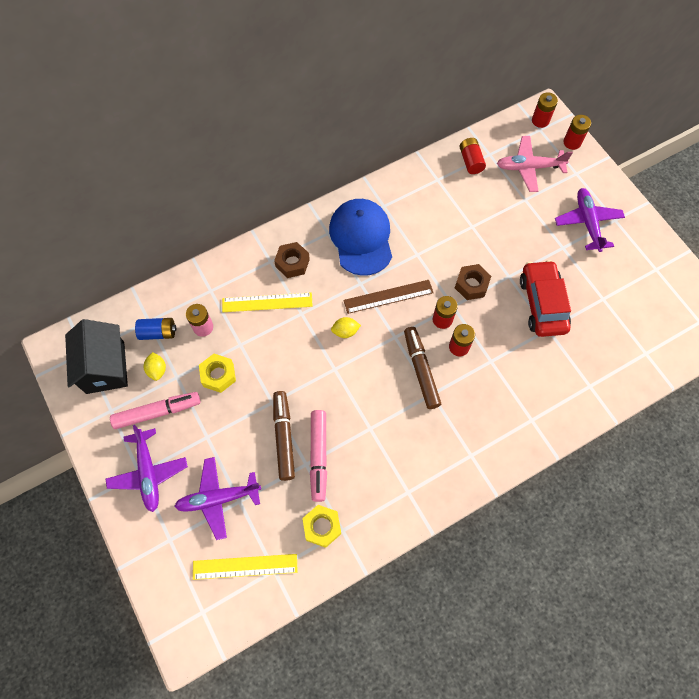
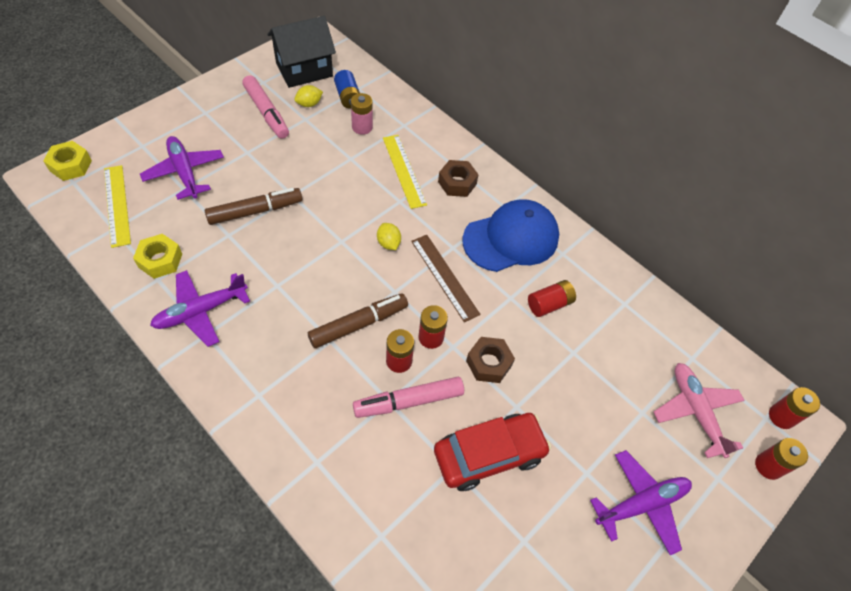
camera: 70 degrees right, 10 degrees down
purple plane [105,425,188,512] -> purple plane moved to [150,270,250,347]
yellow nut [199,354,236,393] -> yellow nut moved to [43,141,92,181]
pink marker [310,410,327,502] -> pink marker moved to [353,377,464,418]
red battery [460,138,486,174] -> red battery moved to [528,280,576,317]

